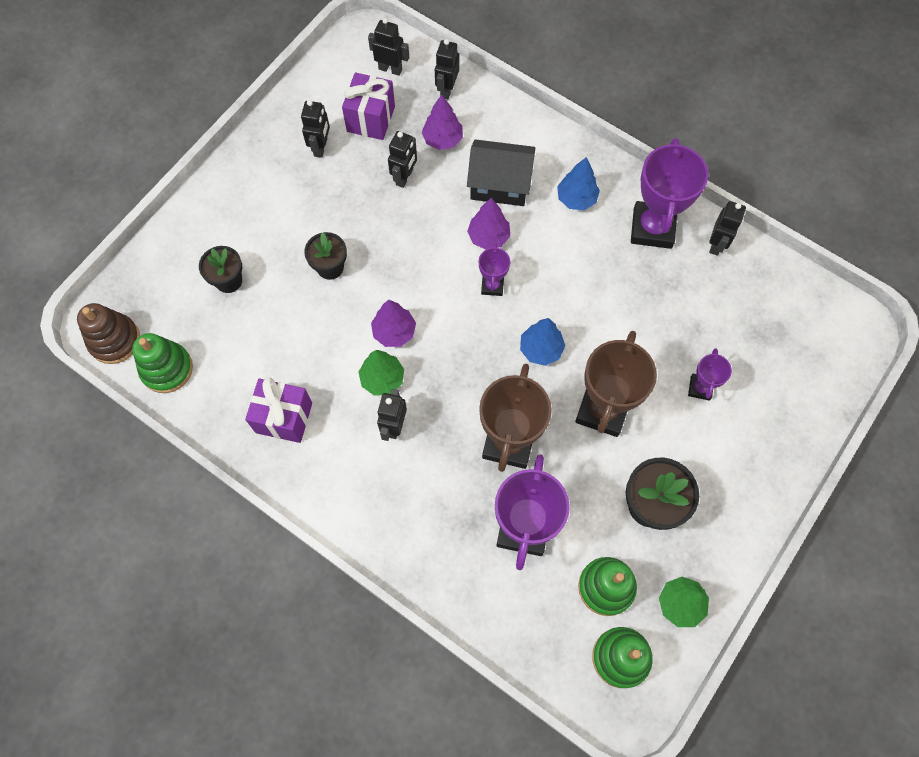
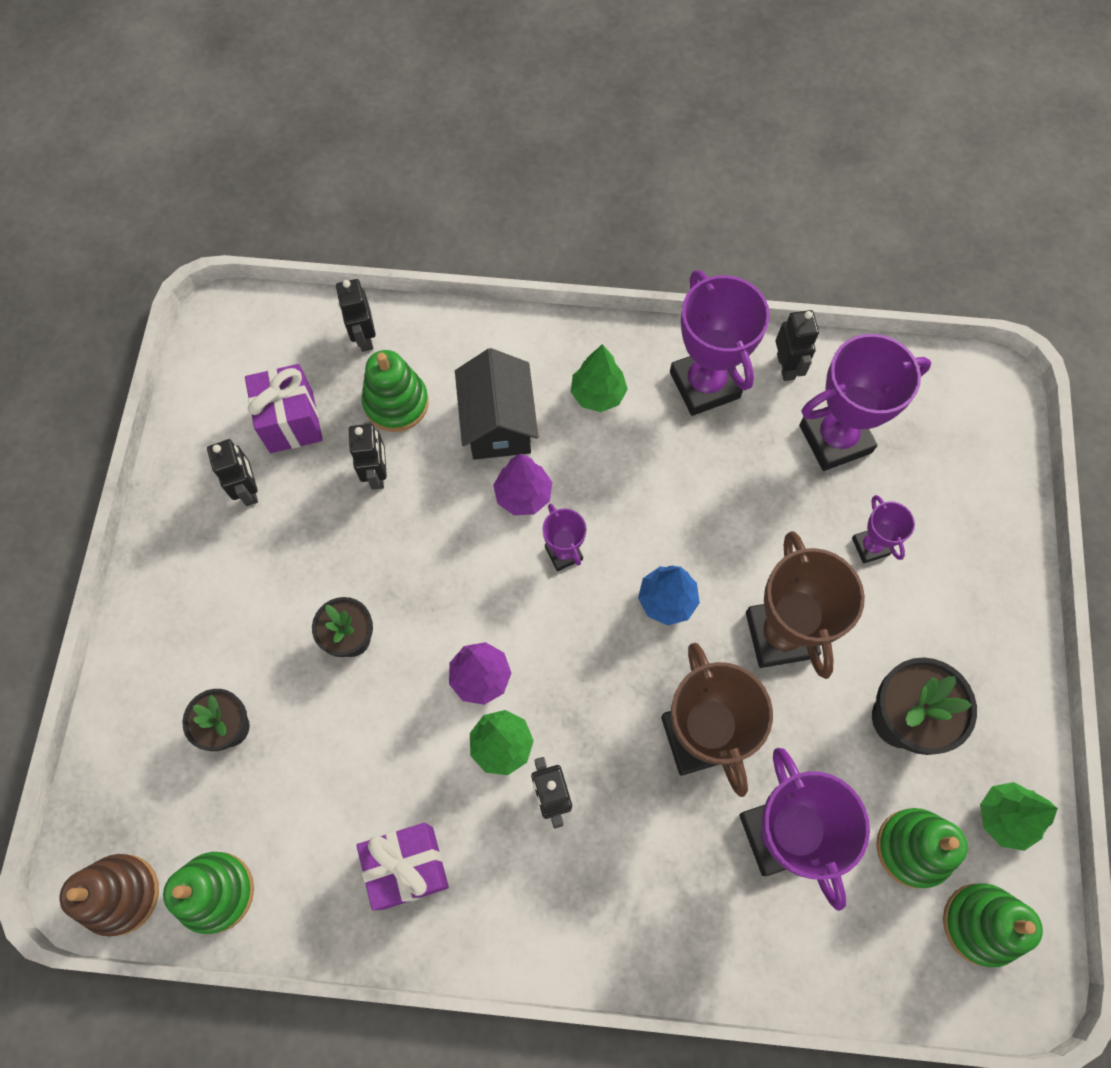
camera: 30 degrees left, 0 degrees up
black robot [368,18,409,76] -> none
purple tree [422,94,463,150] -> green stacking toy [362,350,429,432]
black house [467,139,535,206] -> black house turned 75 degrees counterclockwise [455,348,538,460]
blue tree [557,157,600,210] -> green tree [571,344,628,412]
none -> purple trophy [799,334,931,471]

